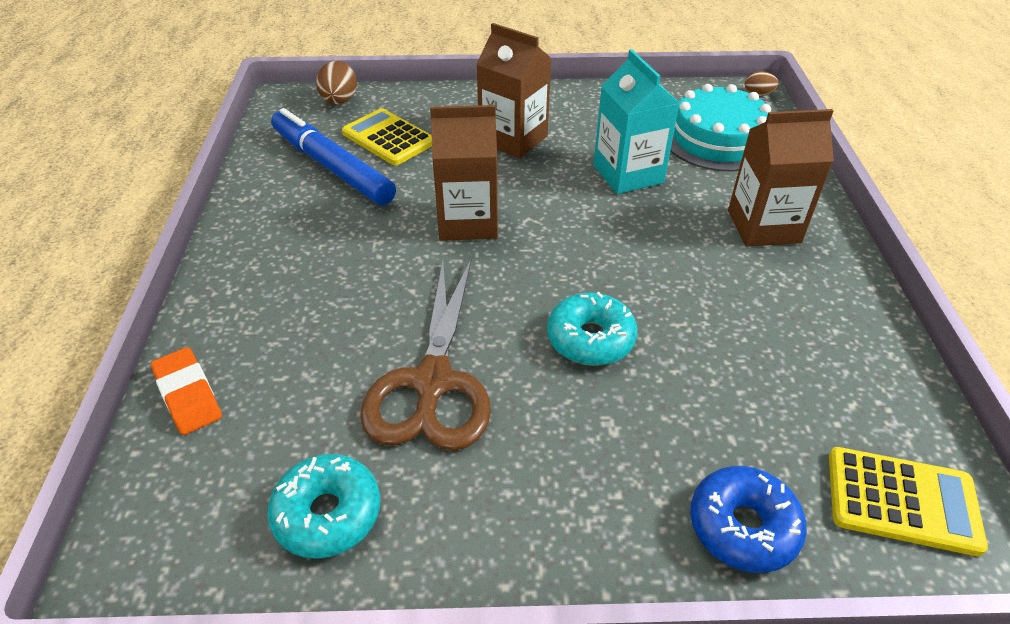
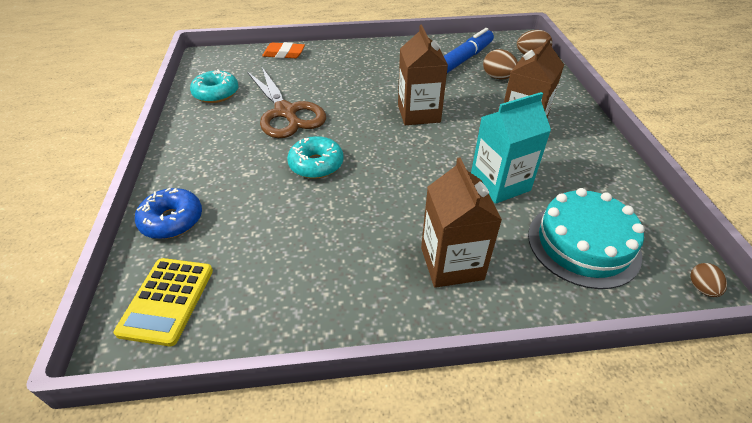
camera: 85 degrees right, 0 degrees up
orange eraser [151,347,222,435] -> orange eraser turned 45 degrees clockwise [262,42,305,58]
yellow calculator [342,108,432,165] -> brown egg [483,49,518,79]
brown scissors [360,259,491,451] -> brown scissors turned 120 degrees counterclockwise [247,66,326,138]

